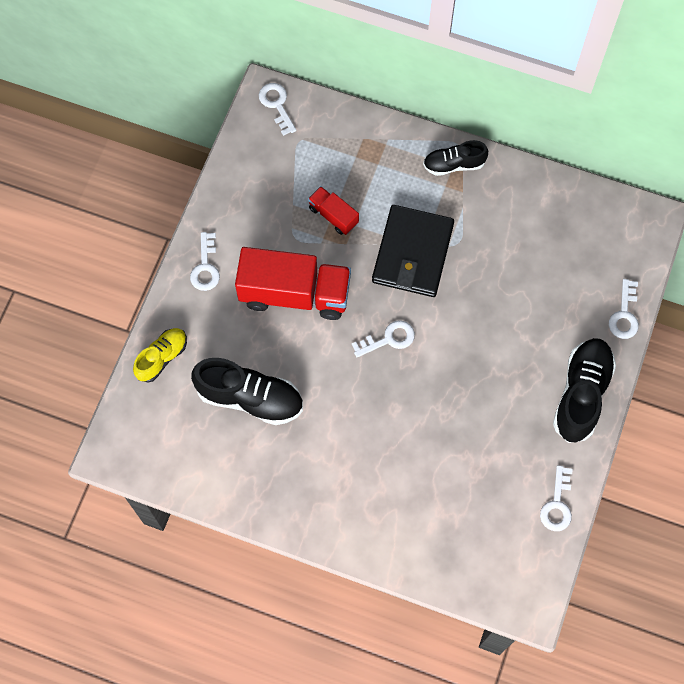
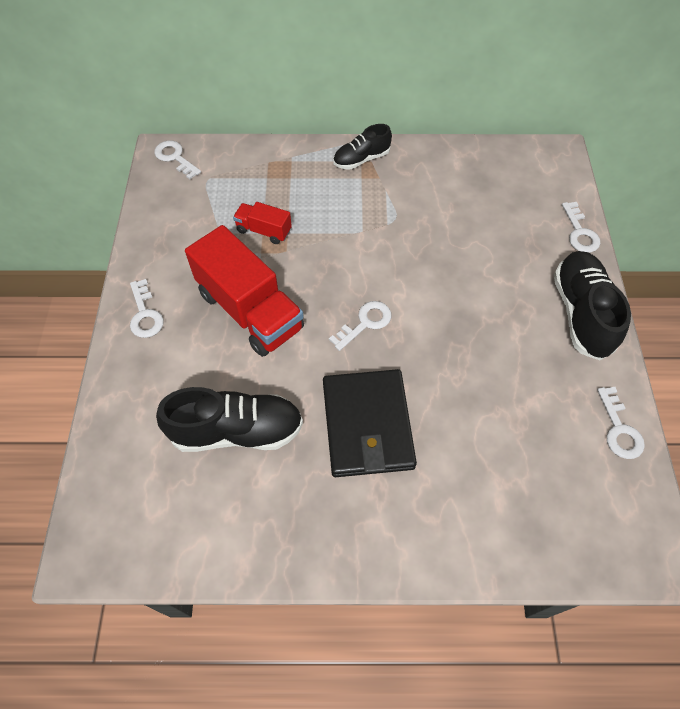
camera: 20 degrees left, 10 degrees down
yellow shoe [133,328,187,383] -> none
red truck [235,247,351,320] -> red truck turned 60 degrees clockwise [185,225,304,357]
black wallet [372,205,454,297] -> black wallet moved to [323,369,417,477]

